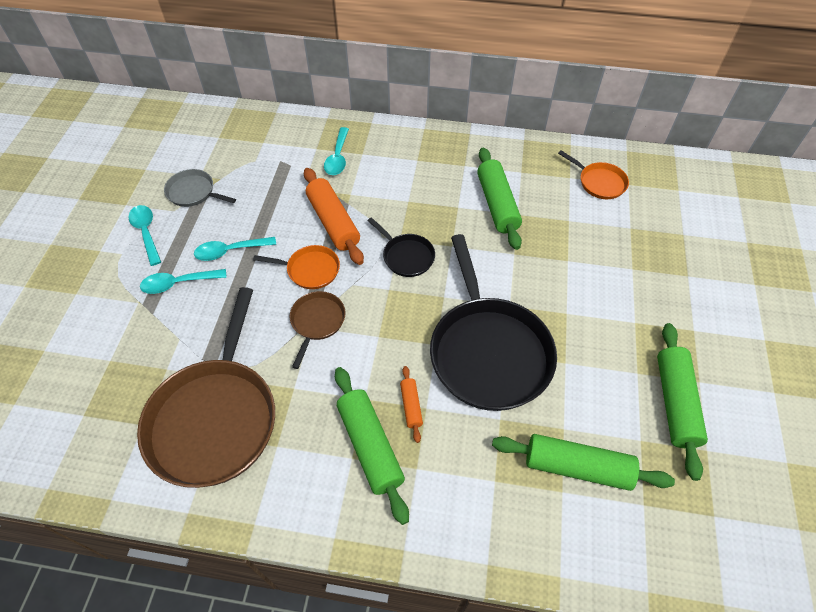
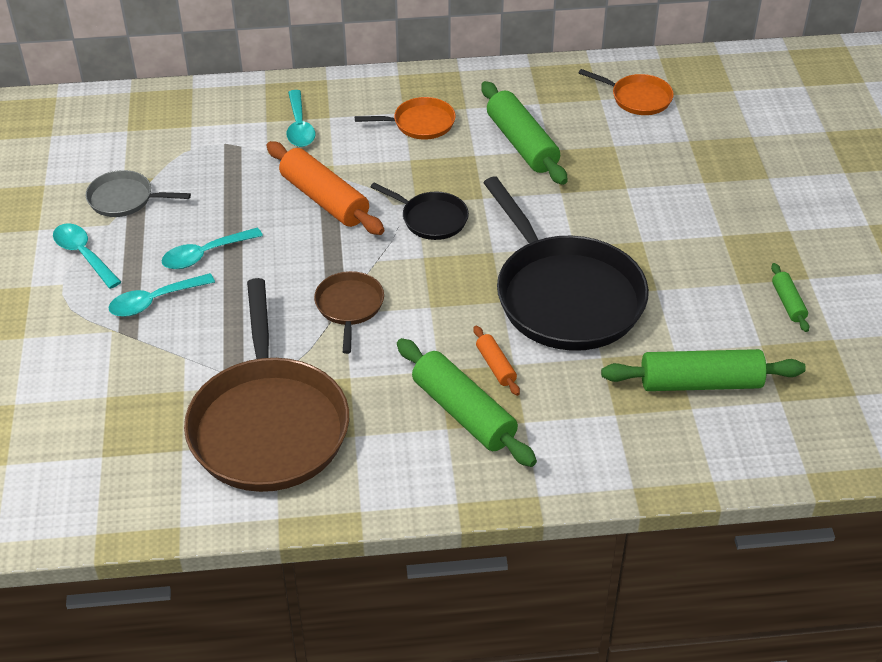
camera: 15 degrees left, 10 degrees down
orange pan [253,245,340,289] -> orange pan moved to [355,97,456,140]
green rolling pin [657,323,708,481] -> green rolling pin [771,263,809,332], size x0.50

